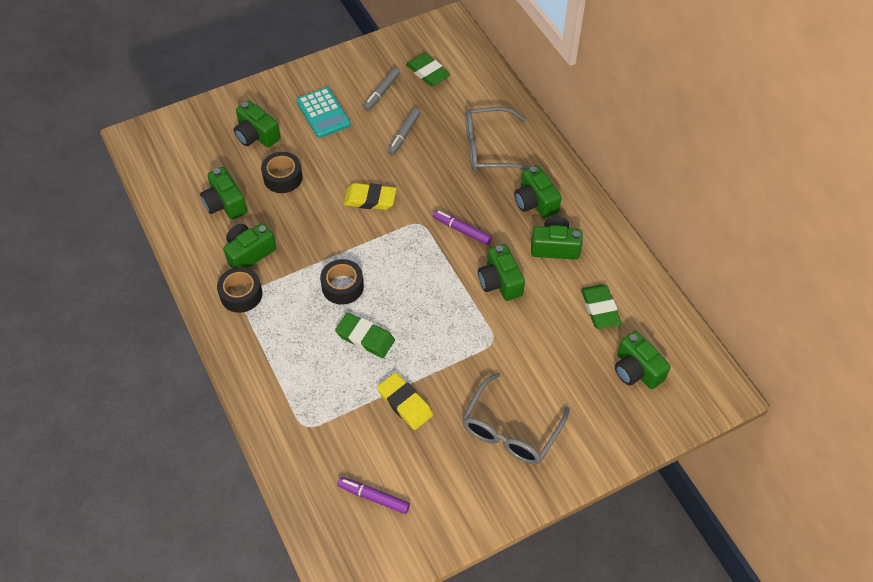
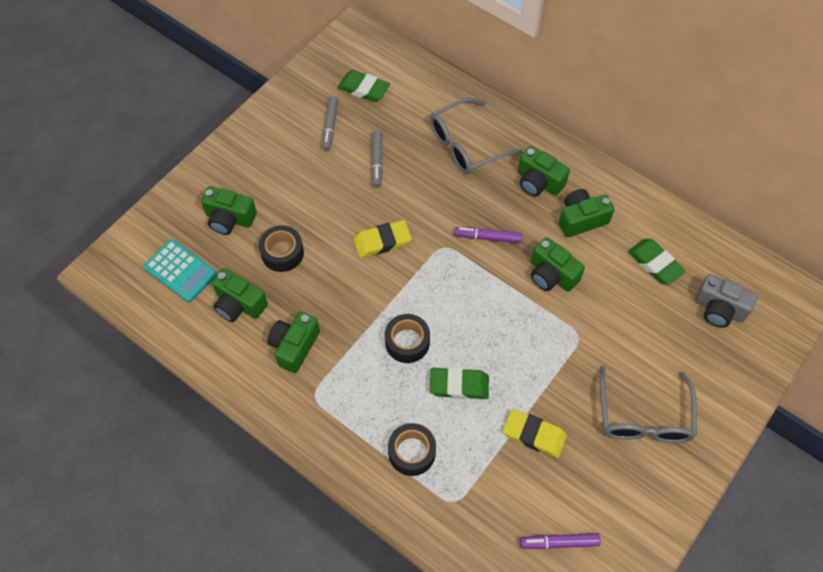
camera: 25 degrees left, 5 degrees up
black tape [217,267,262,313] -> black tape moved to [388,423,436,476]
turquoise calculator [296,87,351,138] -> turquoise calculator moved to [144,239,217,302]
green camera [615,331,671,389] -> grey camera [695,274,758,328]

